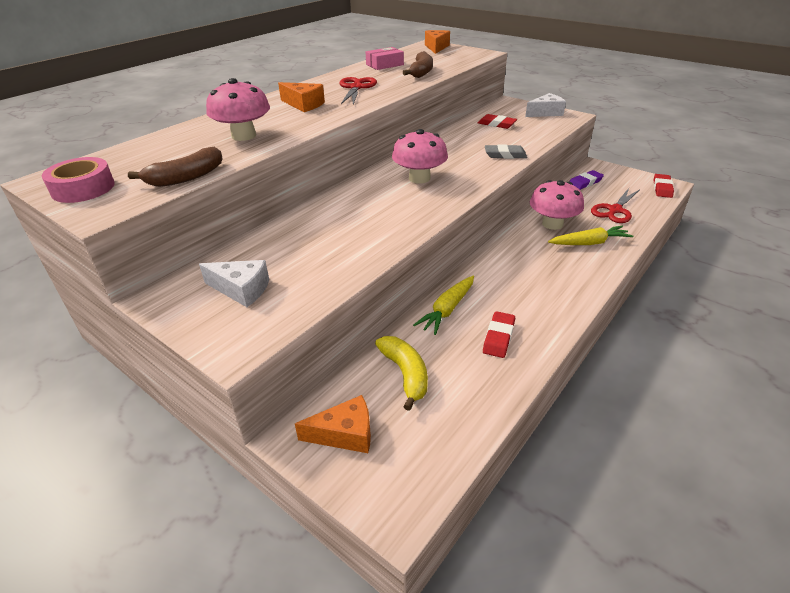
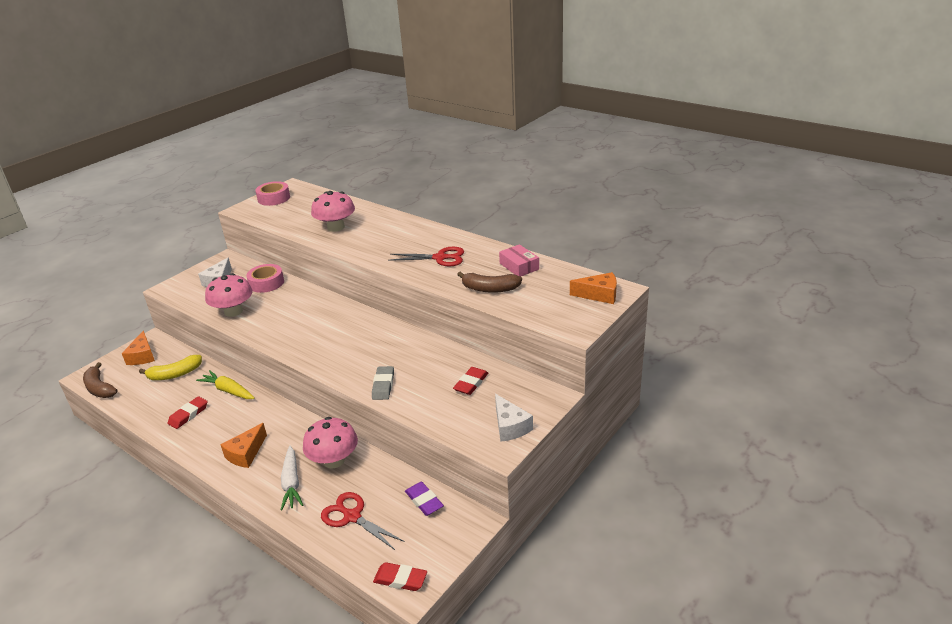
camera: 90 degrees right, 5 degrees down
brown banana [128,147,223,187] -> brown banana moved to [83,362,118,398]
orange cheese [278,82,325,112] -> orange cheese moved to [220,423,267,468]
pink mushroom [392,129,448,184] -> pink mushroom moved to [205,273,252,317]
red eraser [483,311,515,358] -> red eraser turned 75 degrees counterclockwise [167,396,208,429]
yellow carrot [548,226,633,245] -> white carrot [281,446,303,511]
none -> pink tape [246,264,284,293]

